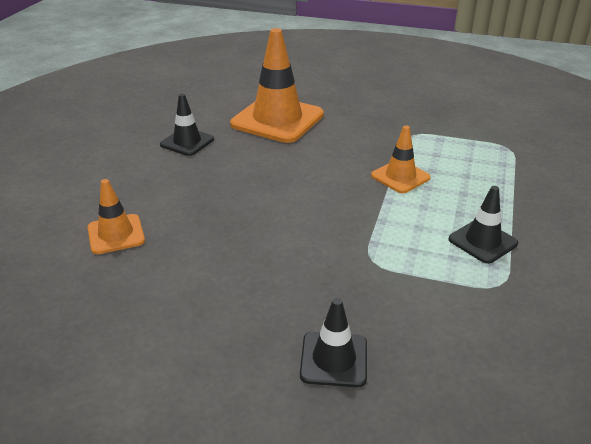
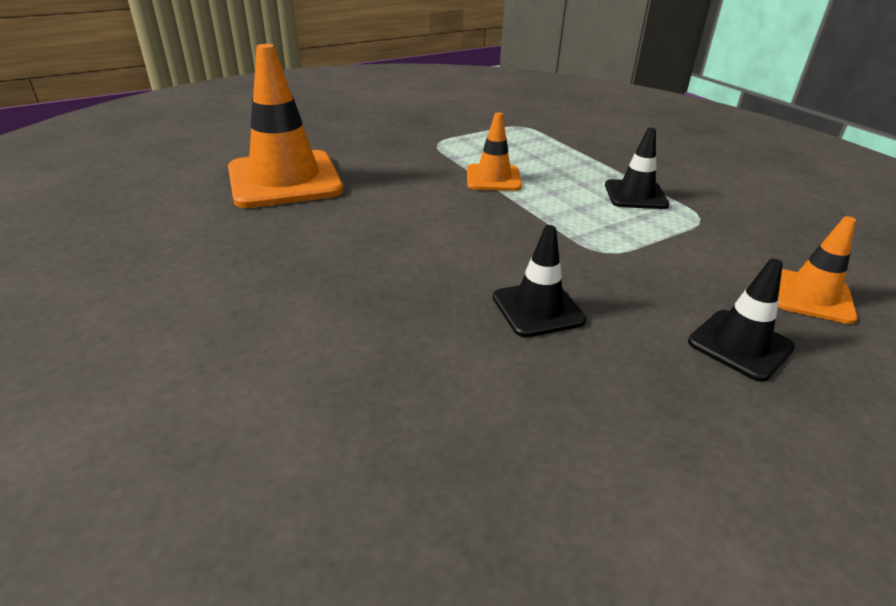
camera: 50 degrees left, 0 degrees up
orange traffic cone [88,179,145,254] -> orange traffic cone moved to [778,216,857,324]
black traffic cone [160,94,214,156] -> black traffic cone moved to [493,225,587,338]

